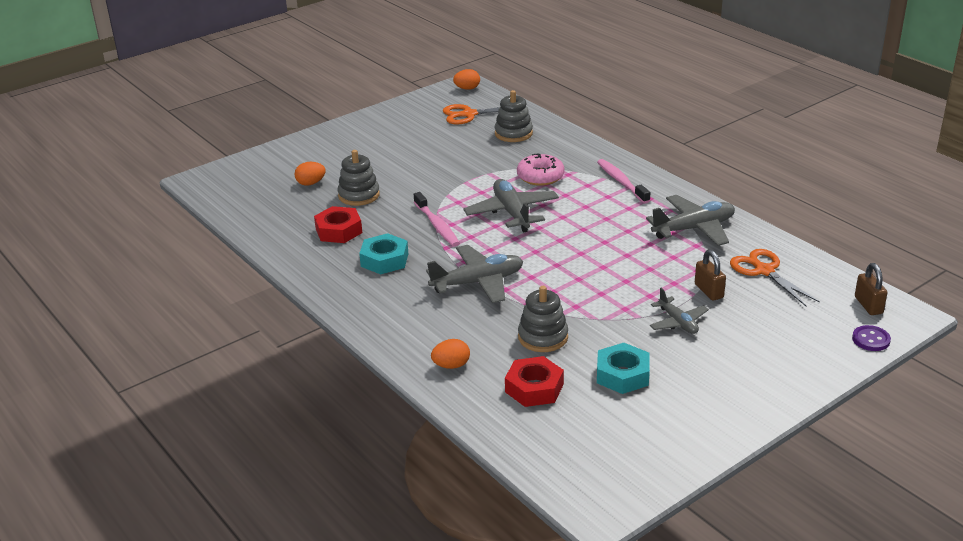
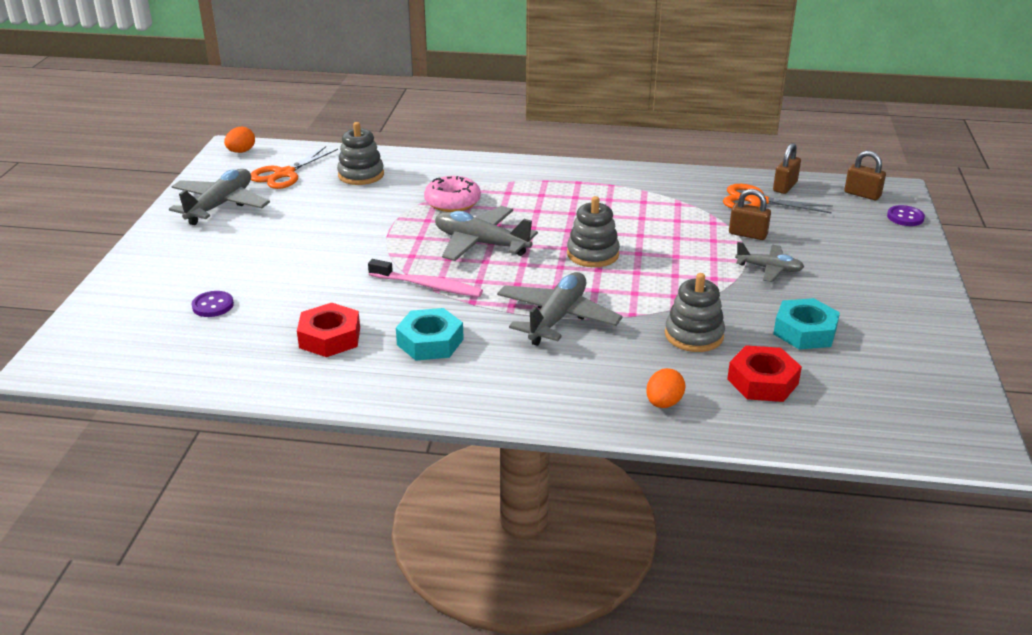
camera: 45 degrees left, 0 degrees up
orange egg [295,162,326,186] -> purple button [192,291,234,317]
grey stacking toy [338,150,380,206] -> grey stacking toy moved to [567,196,620,267]
pink toothbrush [597,159,650,204] -> none
grey plane [646,195,735,246] -> grey plane moved to [169,169,270,225]
none -> brown padlock [773,143,801,194]

